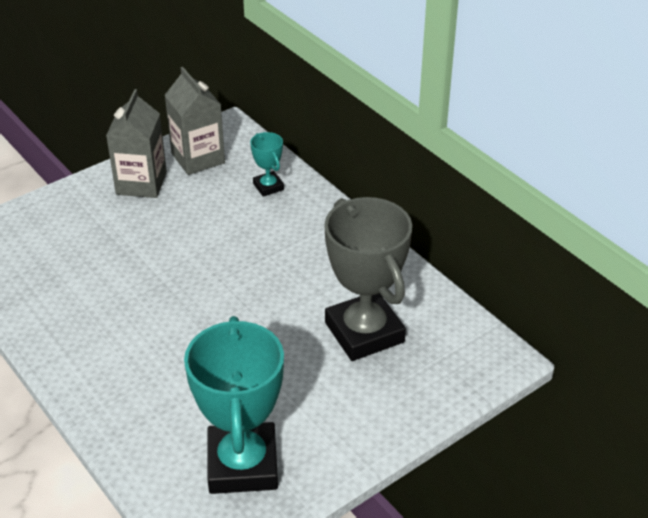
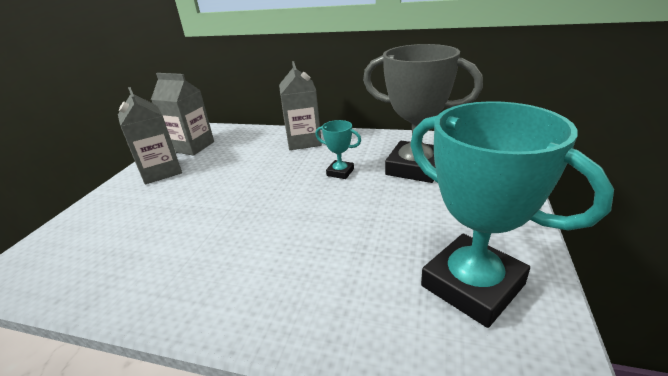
camera: 35 degrees left, 10 degrees down
turquoise trophy [250,132,284,197] -> turquoise trophy moved to [315,120,361,179]
none -> grey carton [279,61,322,150]

